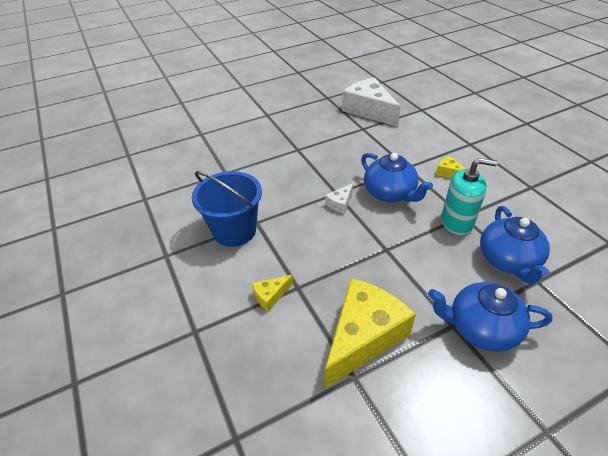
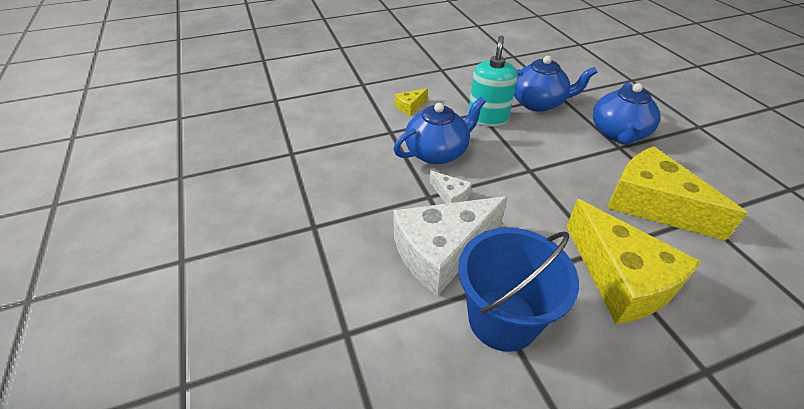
camera: 85 degrees left, 0 degrees up
yellow cheese [252,275,293,311] -> yellow cheese [566,199,701,324], size x2.31
white cheese [342,78,401,127] -> white cheese moved to [393,196,508,296]

